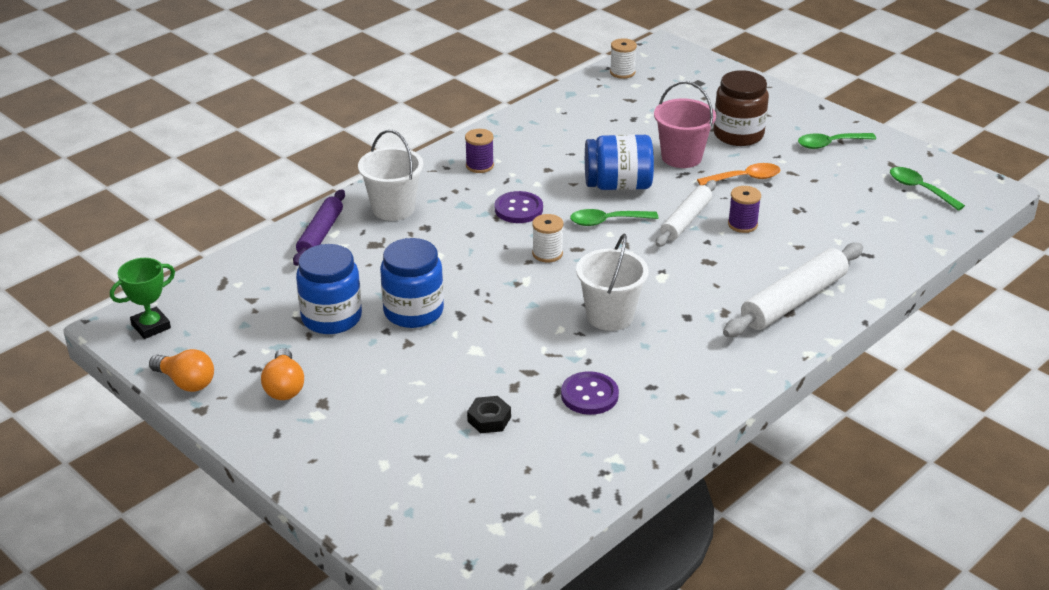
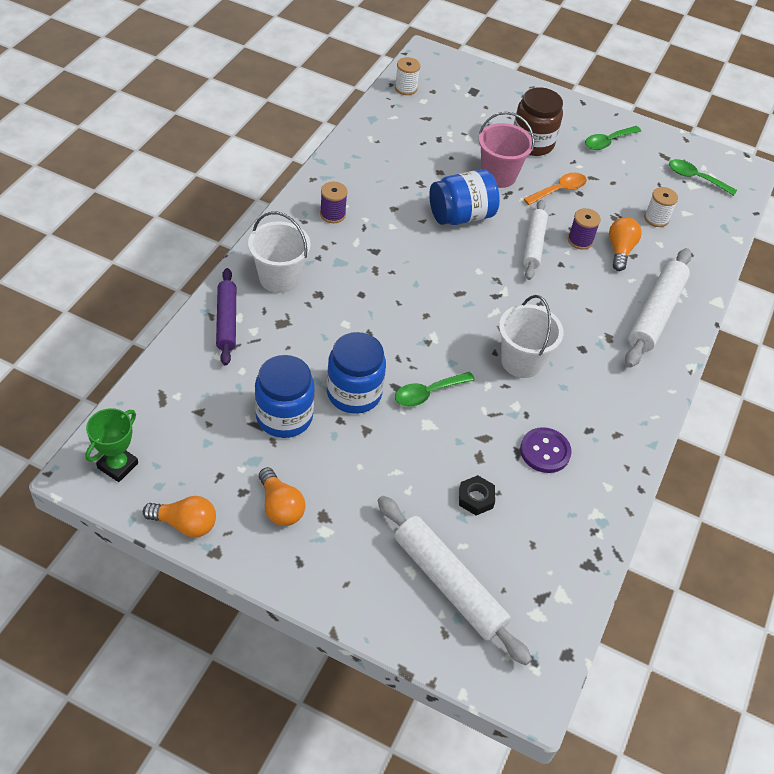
camera: 25 degrees left, 15 degrees up
purple button [495,191,543,223] -> none
white spool [532,214,564,262] -> white spool moved to [644,187,678,227]
green spoon [570,209,658,226] -> green spoon moved to [395,372,475,407]
none -> white rolling pin [378,496,532,665]
none -> orange light bulb [609,217,642,271]

